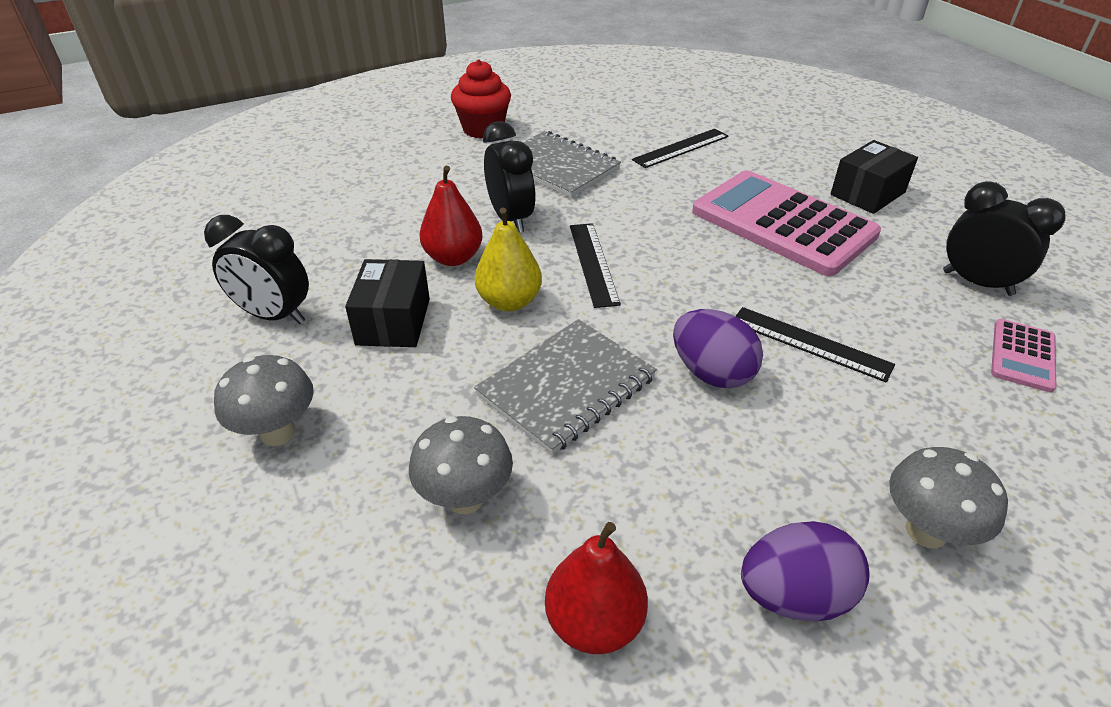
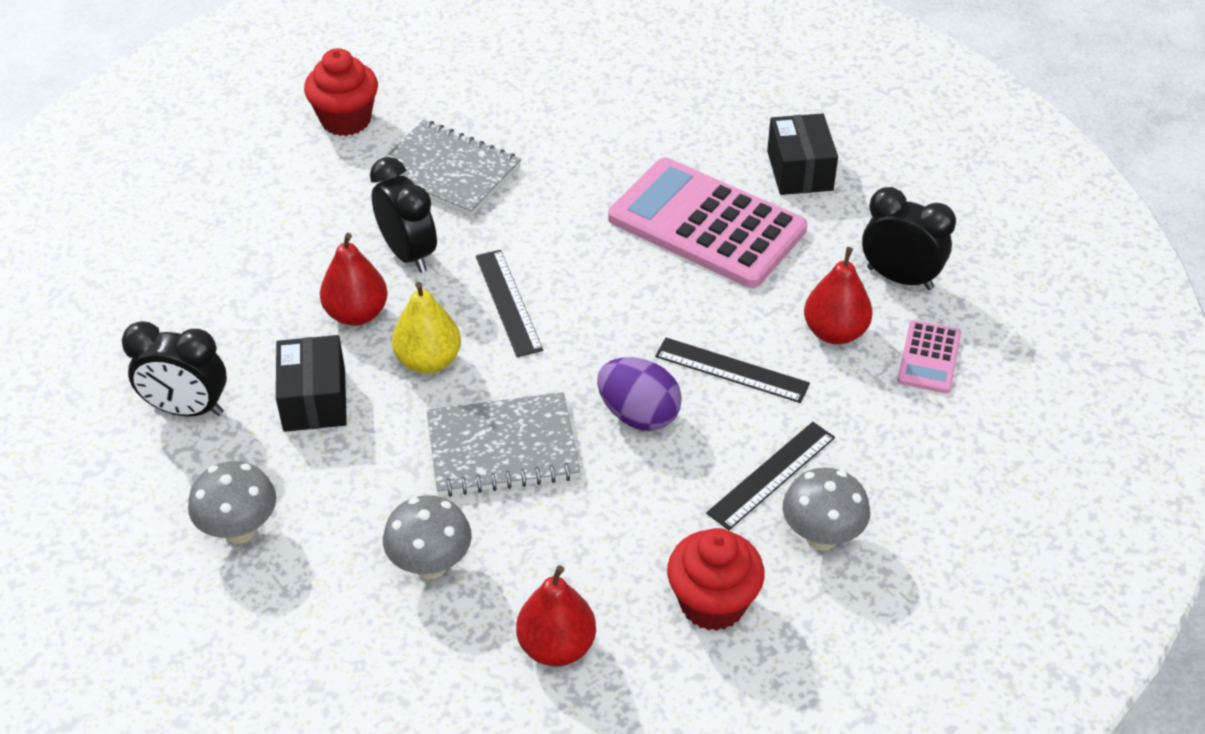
camera: 10 degrees left, 5 degrees up
grey notebook [474,319,657,455] -> grey notebook turned 45 degrees clockwise [427,392,580,497]
black ruler [632,129,729,168] -> black ruler moved to [706,422,835,530]
purple egg [741,521,870,622] -> red cupcake [667,528,765,631]
black box [831,140,918,214] -> black box turned 45 degrees counterclockwise [767,113,838,195]
none -> red pear [804,247,872,344]

